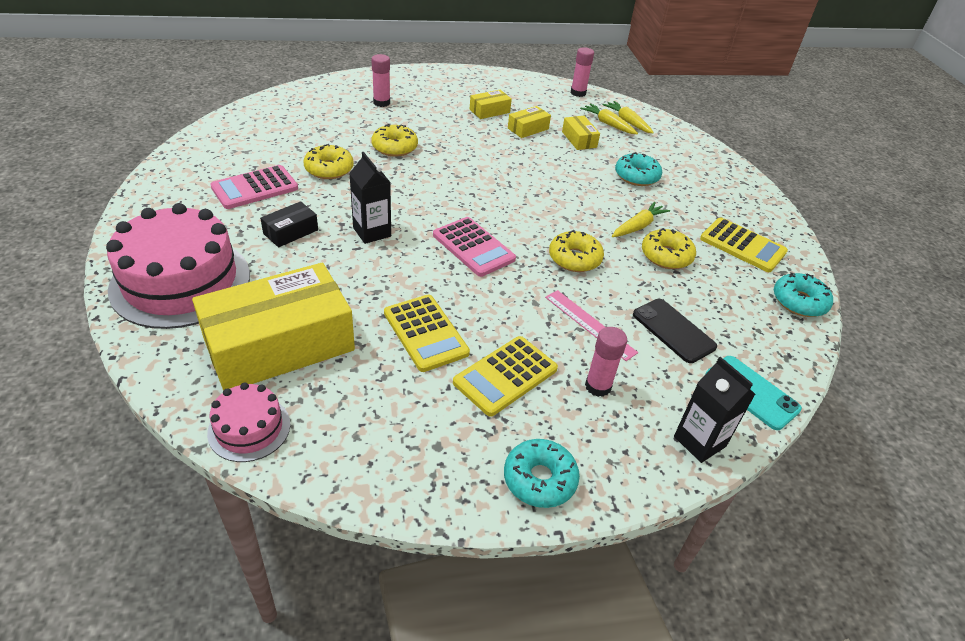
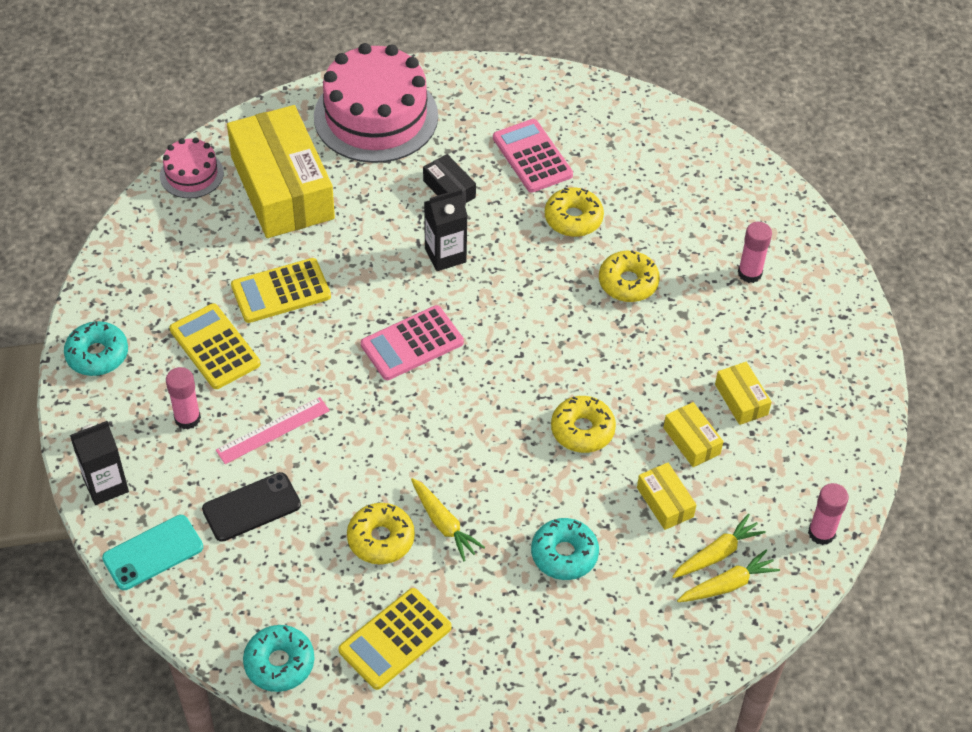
camera: 100 degrees right, 10 degrees up
yellow donut [549,230,604,272] -> yellow donut moved to [551,396,616,453]
yellow box [562,116,600,150] -> yellow box turned 75 degrees clockwise [637,463,696,530]

